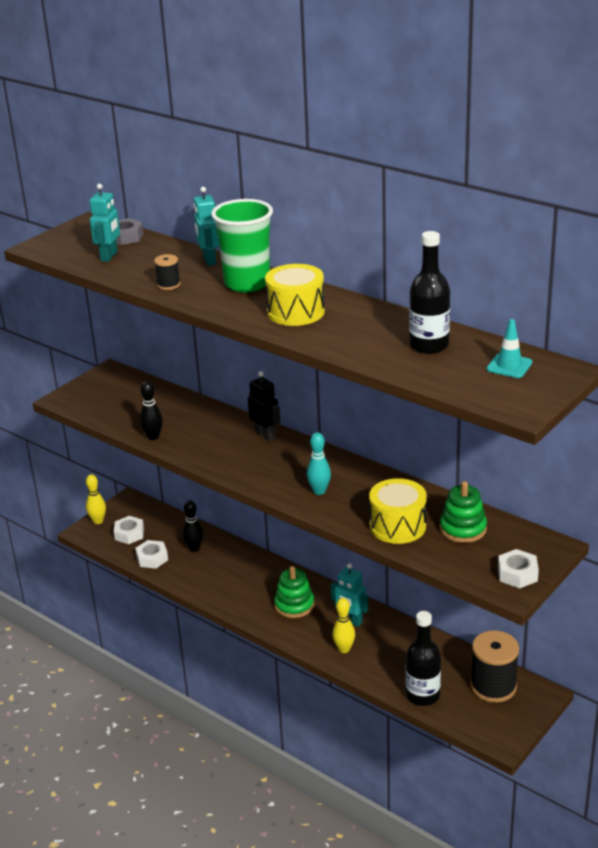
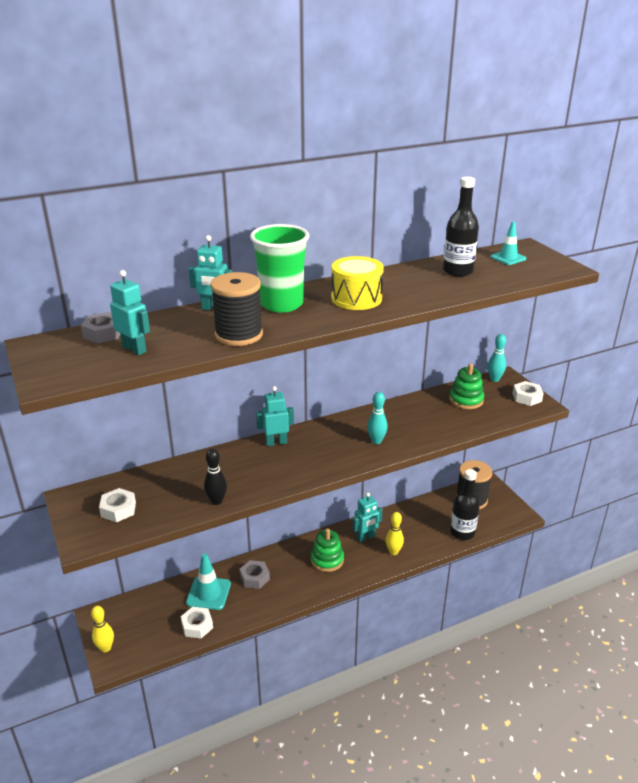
camera: 65 degrees left, 0 degrees up
white nut [114,516,144,544] -> white nut moved to [99,488,136,522]
black spool [154,254,181,290] -> black spool [210,272,263,346], size x2.00
black bowling pin [183,500,203,552] -> turquoise traffic cone [186,553,231,610]
black robot [248,371,280,442] -> turquoise robot [256,386,294,446]
yellow drum [369,478,427,544] -> none
none -> grey nut [240,560,270,589]
none -> turquoise bowling pin [488,334,506,382]

